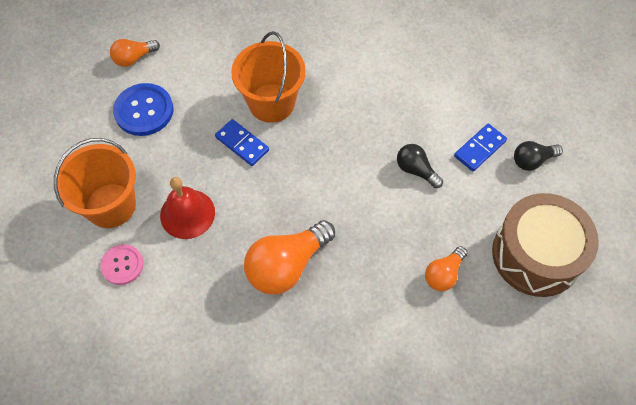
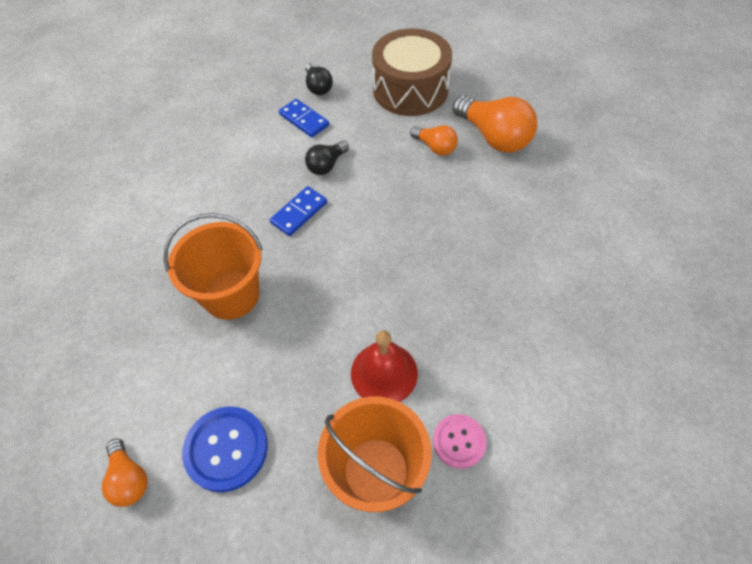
camera: 90 degrees left, 5 degrees down
blue domino [215,119,269,166] -> blue domino moved to [270,186,327,236]
orange light bulb [244,220,335,295] -> orange light bulb moved to [453,96,537,153]

